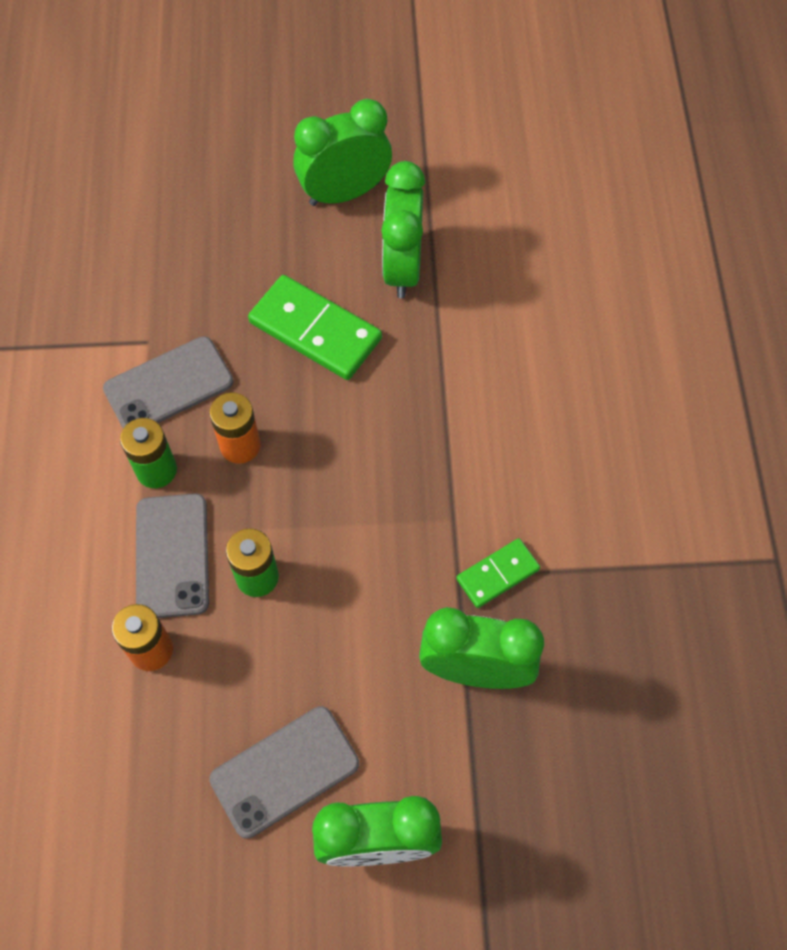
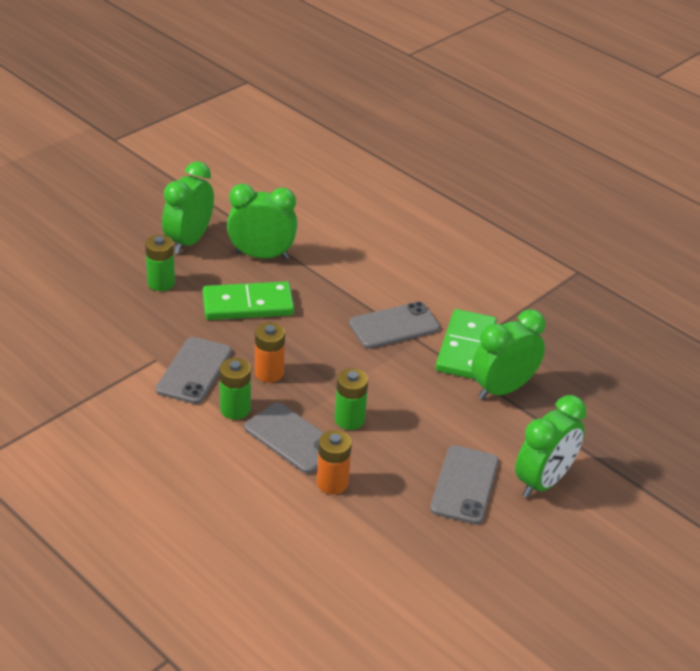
camera: 45 degrees left, 25 degrees down
green clock [382,161,425,298] -> green clock turned 135 degrees clockwise [227,184,298,259]
green domino [456,538,540,608] -> green domino [436,309,497,379], size x1.76
none -> green battery [145,235,175,291]
none -> grey phone [349,302,440,349]

